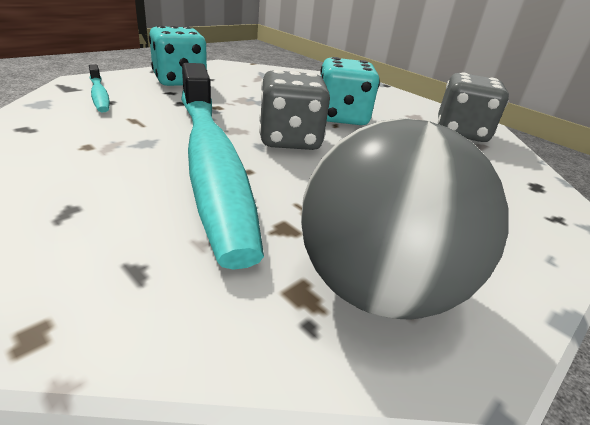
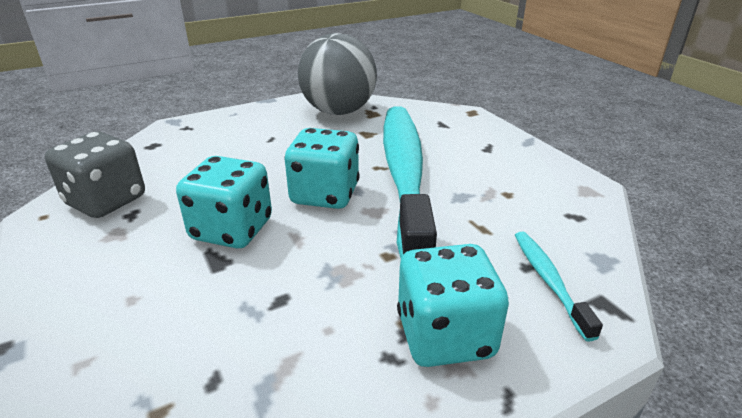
camera: 160 degrees left, 0 degrees up
grey dice [259,70,330,150] -> turquoise dice [285,128,359,209]

